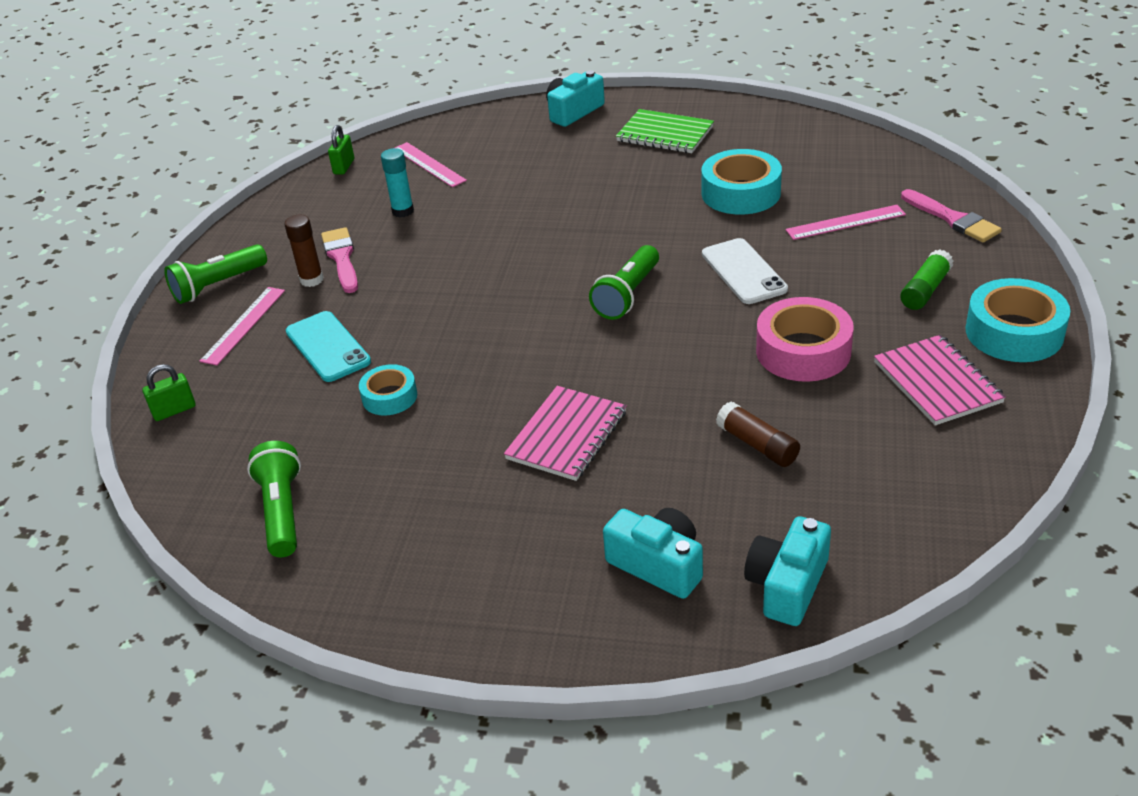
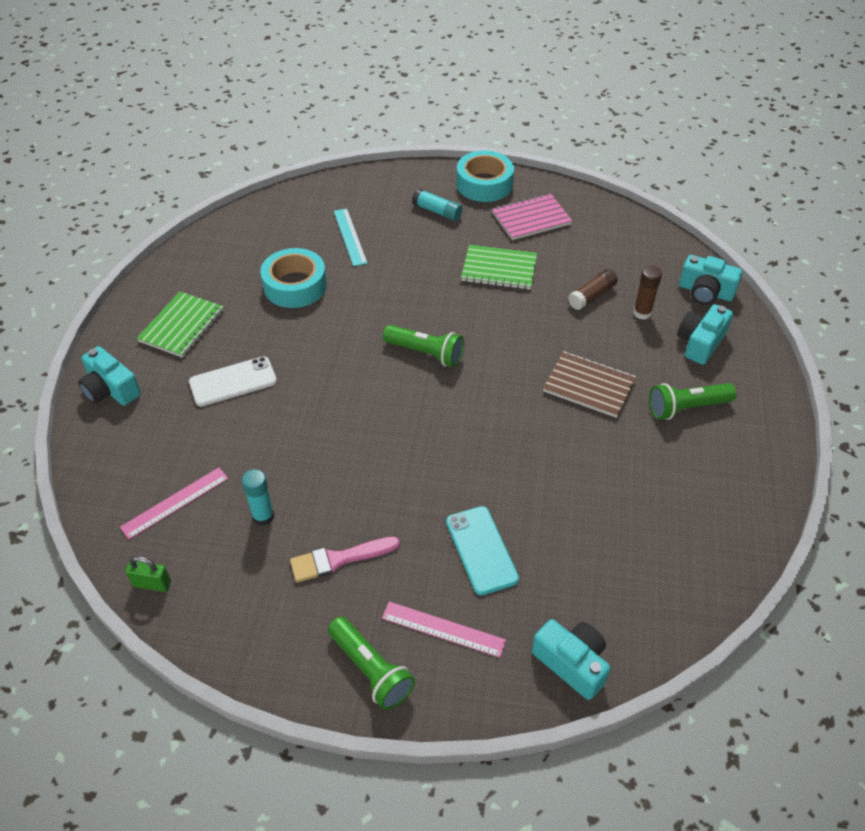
camera: 95 degrees left, 10 degrees up
green padlock [142,364,196,421] -> turquoise camera [532,619,611,700]
green flashlight [247,441,301,557] -> green flashlight moved to [649,383,736,420]
brown glue stick [285,215,324,287] -> brown glue stick moved to [633,266,662,320]
turquoise phone [286,311,371,382] -> turquoise phone turned 75 degrees counterclockwise [446,506,519,595]
turquoise tape [359,364,417,416] -> none
pink notebook [504,386,627,481] -> brown notebook [543,351,636,418]
white phone [702,238,788,304] -> white phone moved to [189,356,277,407]
pink tape [756,297,854,382] -> green notebook [461,245,537,290]
pink ruler [786,205,906,240] -> turquoise ruler [334,208,368,266]
green glue stick [900,249,954,310] -> turquoise glue stick [412,188,462,221]
pink brush [901,189,1002,242] -> none

